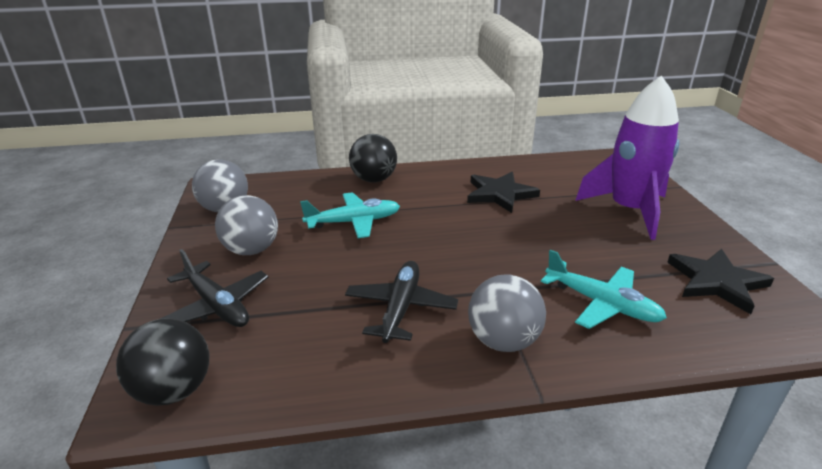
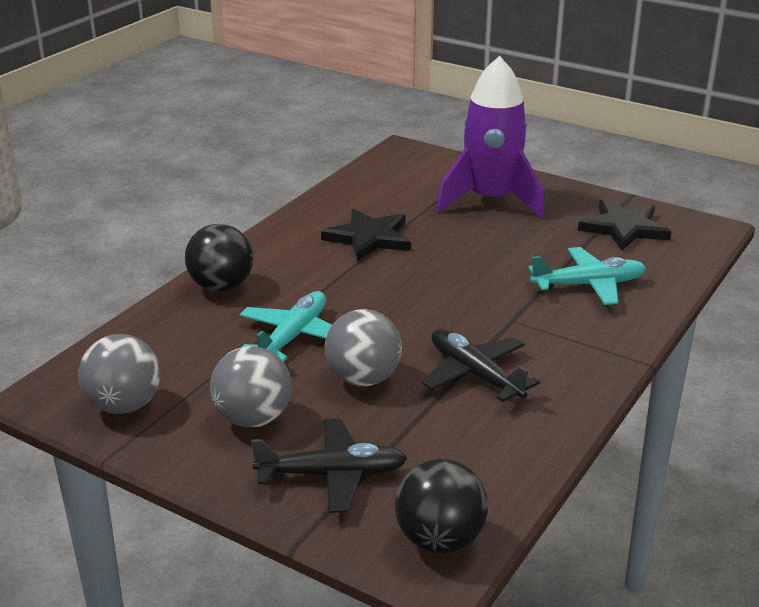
camera: 50 degrees left, 0 degrees up
grey ball [468,275,546,352] -> grey ball moved to [325,309,402,386]

